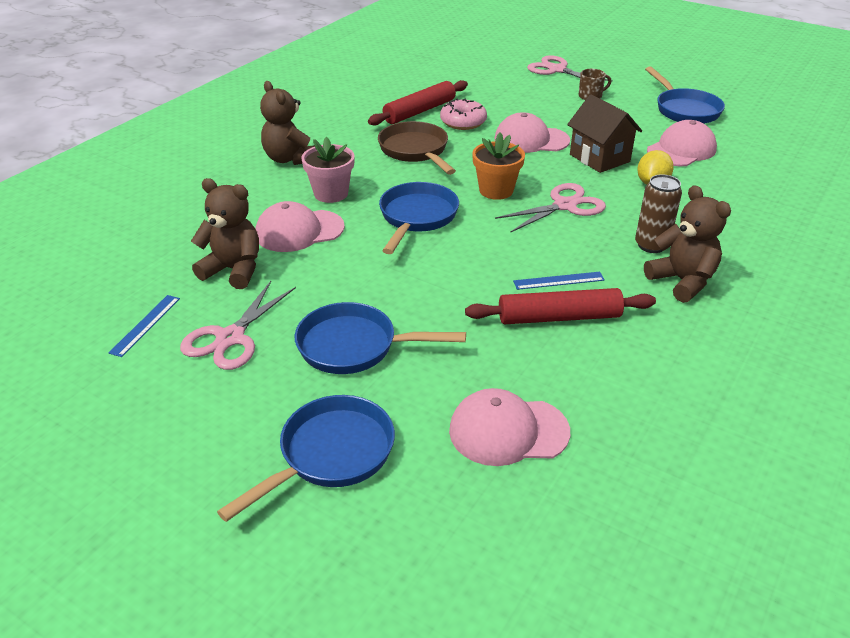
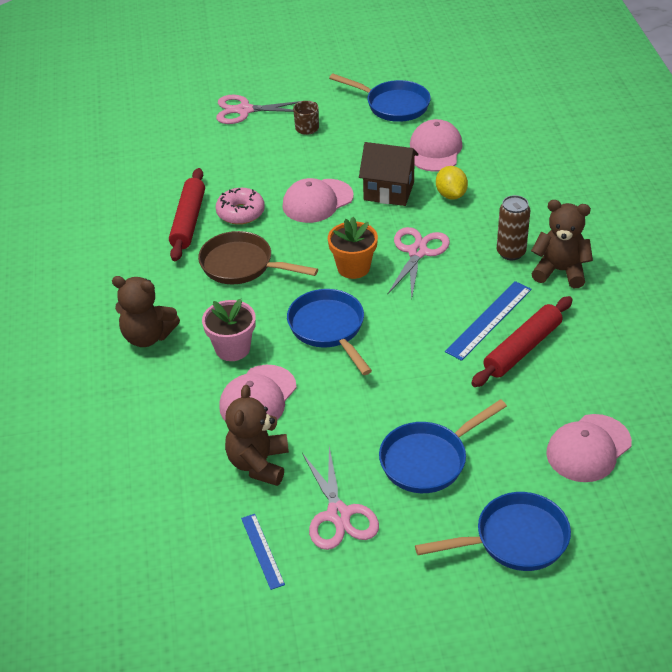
camera: 40 degrees left, 5 degrees up
brown teddy bear [191,178,259,289] -> brown teddy bear turned 60 degrees counterclockwise [225,385,289,486]
blue pan [217,395,395,522] -> blue pan turned 75 degrees clockwise [415,492,571,571]
blue ruler [513,271,605,290] -> blue ruler [445,281,532,361], size x1.62

